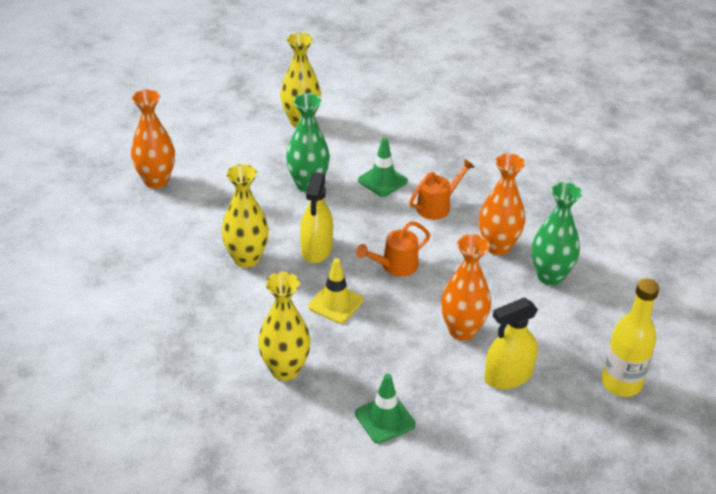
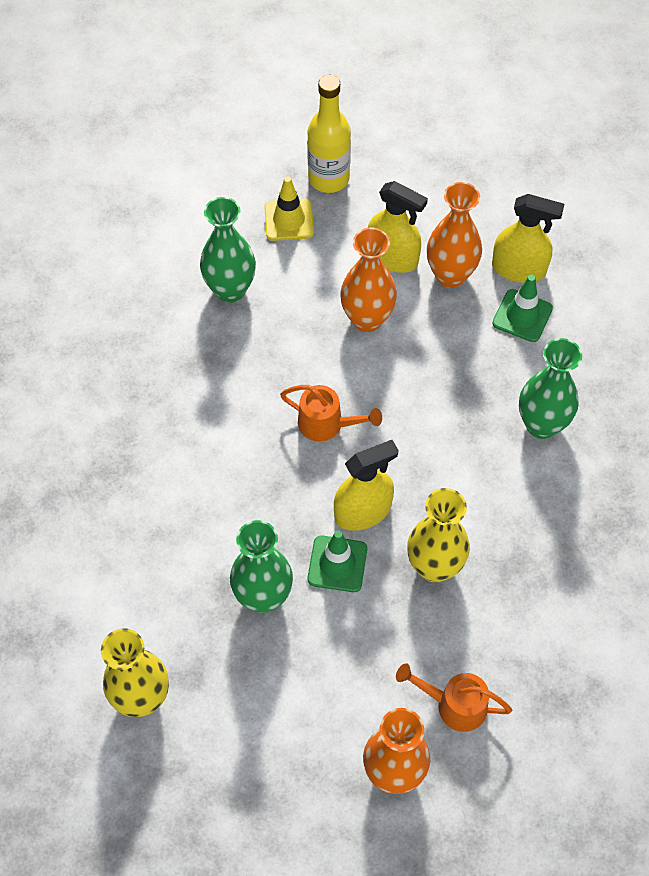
camera: 125 degrees left, 20 degrees up
yellow vase [258,272,311,381] -> green vase [519,338,582,439]
yellow traffic cone [308,258,363,324] -> yellow traffic cone moved to [264,176,314,241]
green traffic cone [358,137,408,197] -> green traffic cone moved to [308,531,367,592]
orange watering can [409,159,475,220] -> orange watering can moved to [396,663,512,732]
orange vase [479,153,525,256] -> orange vase moved to [427,182,482,288]
none -> yellow spray bottle [492,194,564,283]

